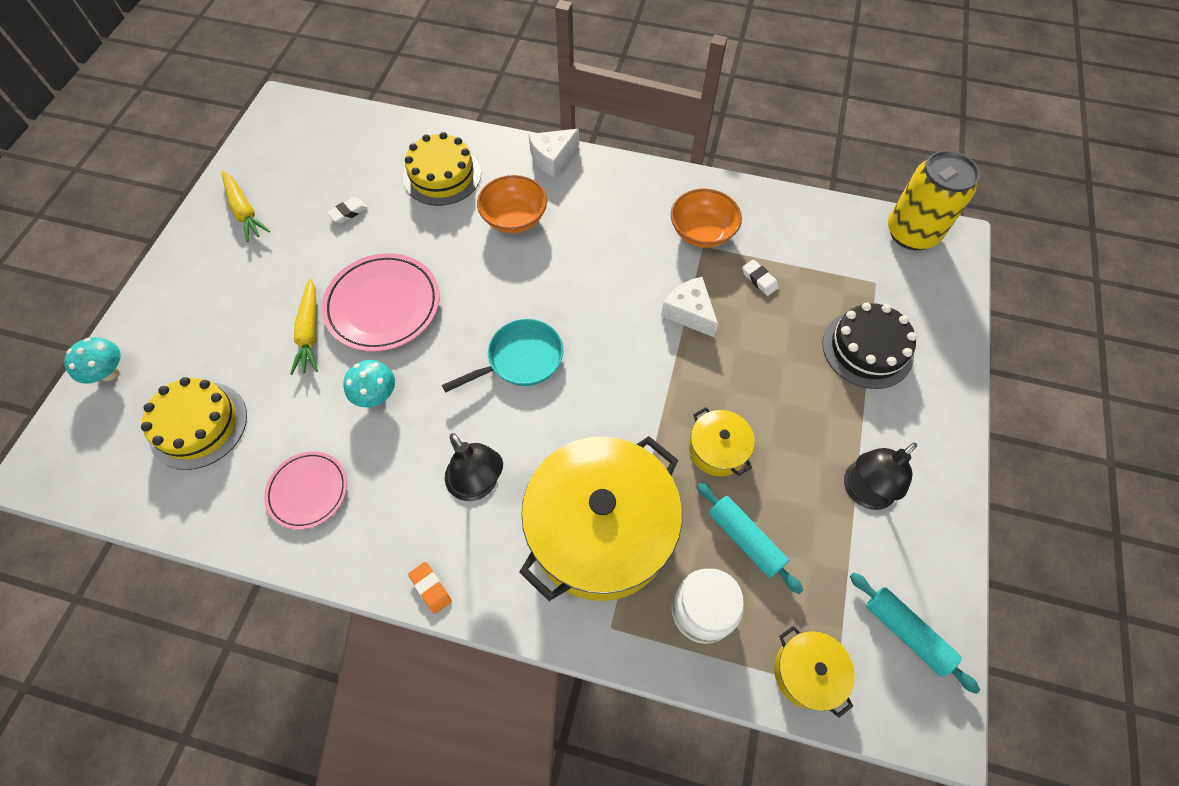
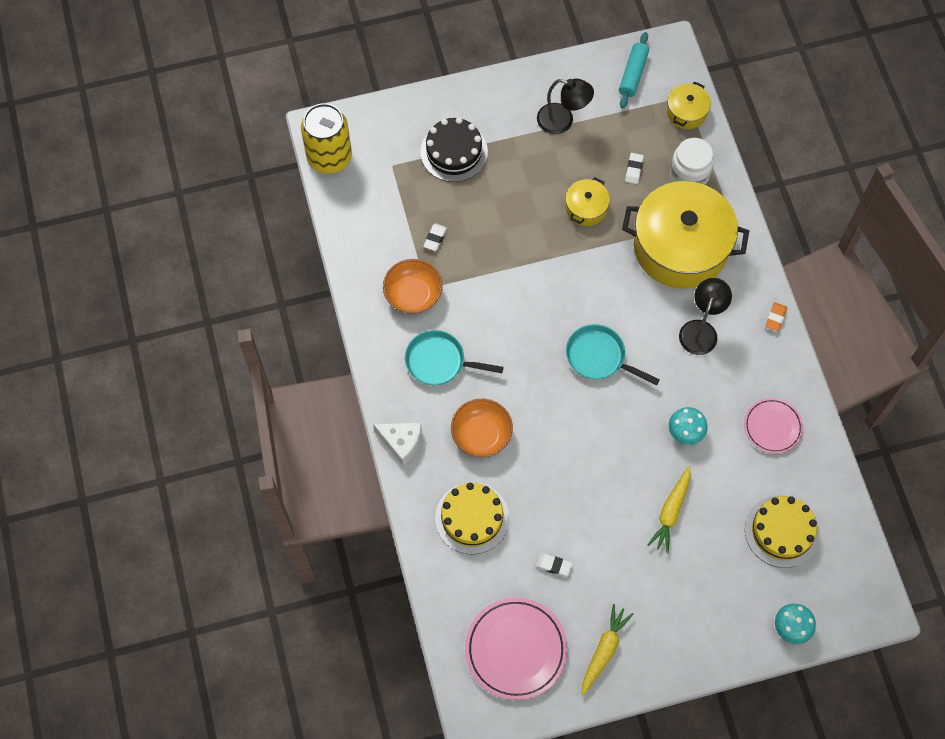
camera: 120 degrees left, 5 degrees up
yellow carrot [290,278,318,375] -> yellow carrot turned 150 degrees clockwise [647,466,691,553]
pink plate [321,253,440,352] -> pink plate moved to [465,598,568,700]
white cheese [661,277,718,337] -> none
turquoise rolling pin [697,482,803,594] -> white eraser [625,153,644,184]
none -> turquoise pan [405,330,503,385]

